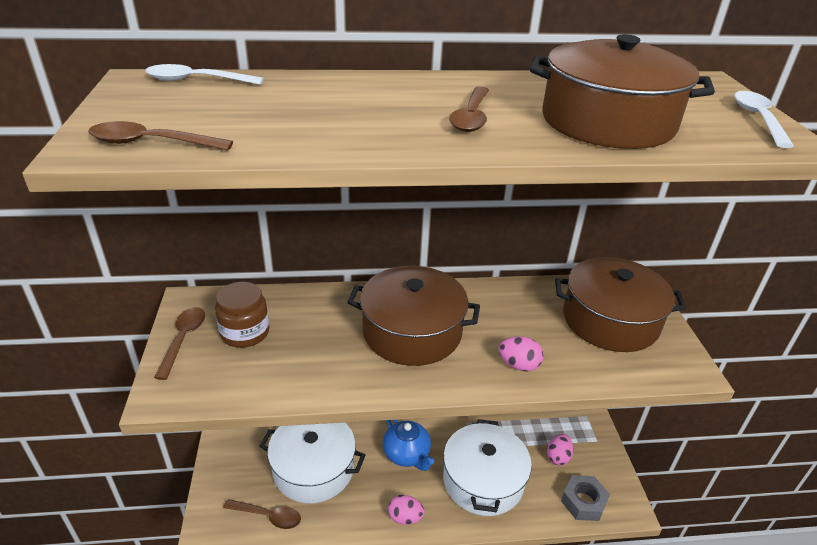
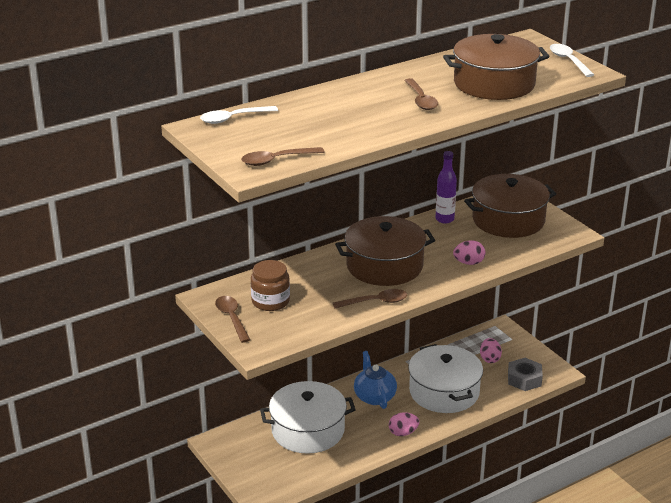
camera: 25 degrees left, 5 degrees down
brown spoon [223,499,301,529] -> brown spoon moved to [333,289,407,309]
blue teapot [383,420,434,471] -> blue teapot turned 135 degrees counterclockwise [354,351,397,409]
none -> purple bottle [436,151,457,224]

